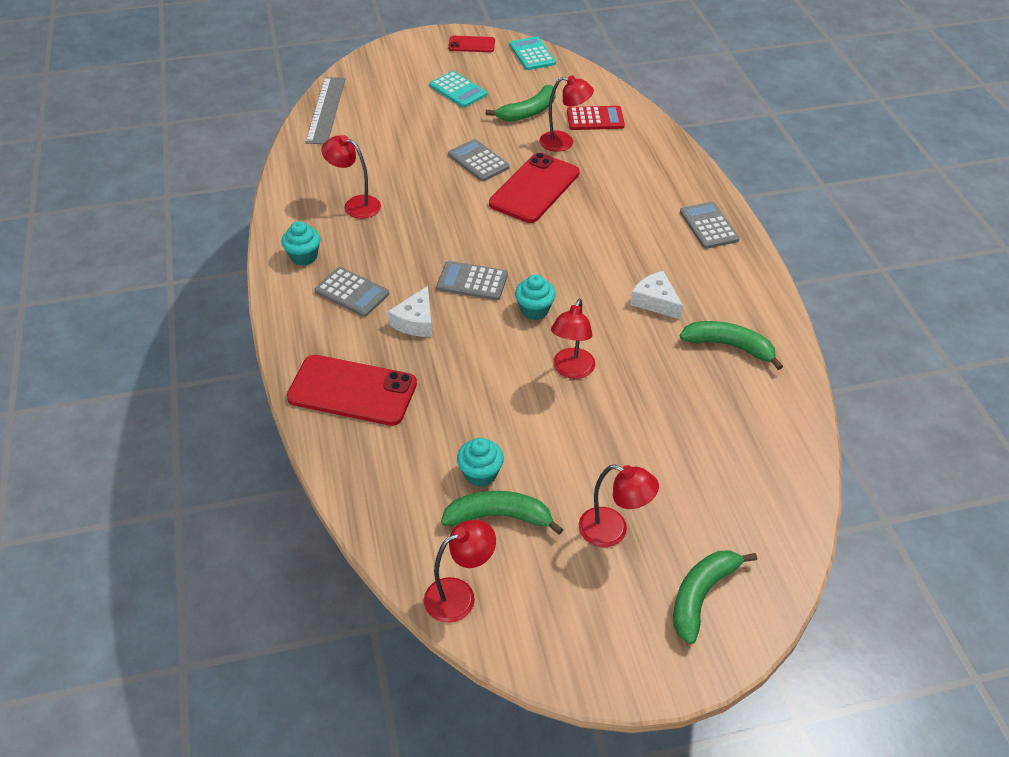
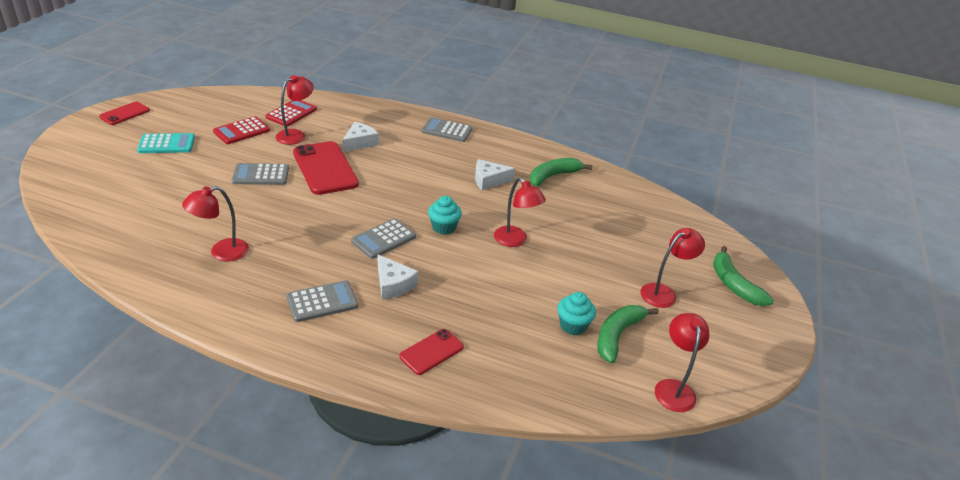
camera: 60 degrees left, 10 degrees down
turquoise cupcake [281,221,321,266] -> none
red phone [286,355,417,426] -> red phone [400,329,464,375], size x0.54
grey ruler [305,77,345,144] -> none
green banana [486,85,556,121] -> red calculator [213,116,270,144]
turquoise calculator [510,36,556,70] -> none
none -> white cheese [342,122,379,152]

